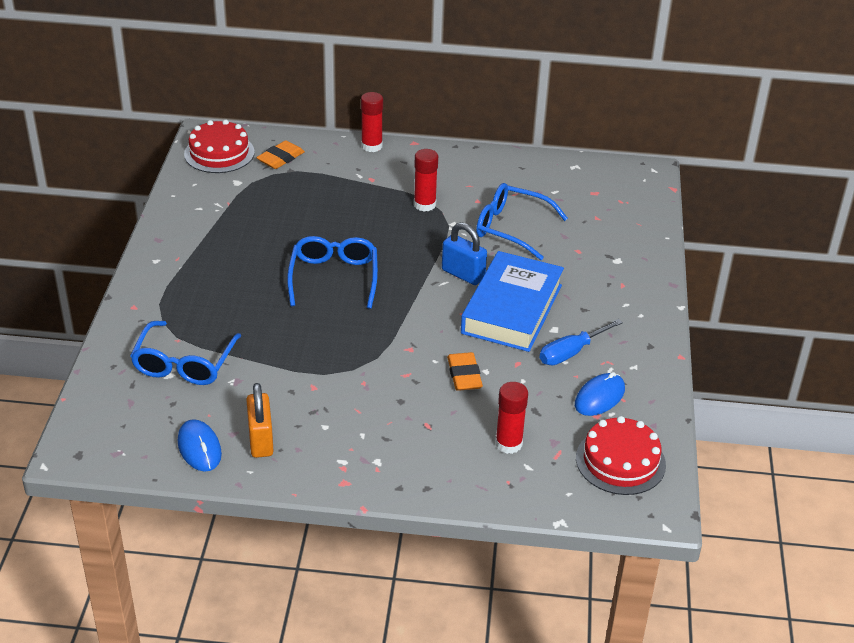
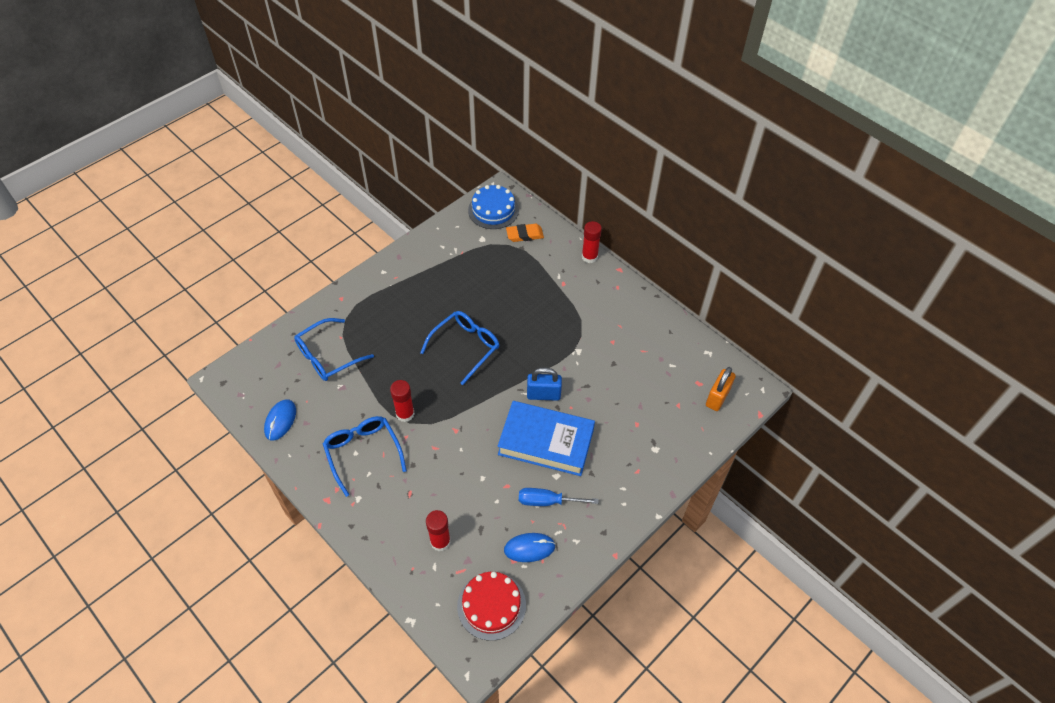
camera: 40 degrees right, 15 degrees up
red cake [184,120,255,173] -> blue cake [468,185,519,229]
orange padlock [246,383,274,458] -> orange padlock moved to [706,367,736,411]
red glue stick [414,149,438,212] -> red glue stick moved to [390,380,415,422]
blue padlock [442,222,487,285] -> blue padlock turned 75 degrees counterclockwise [527,367,562,401]
orange eraser [447,352,483,391] -> none
blue book [461,251,564,352] -> blue book turned 45 degrees clockwise [497,401,595,476]
blue glasses [476,183,568,260] -> blue glasses moved to [323,416,407,497]

